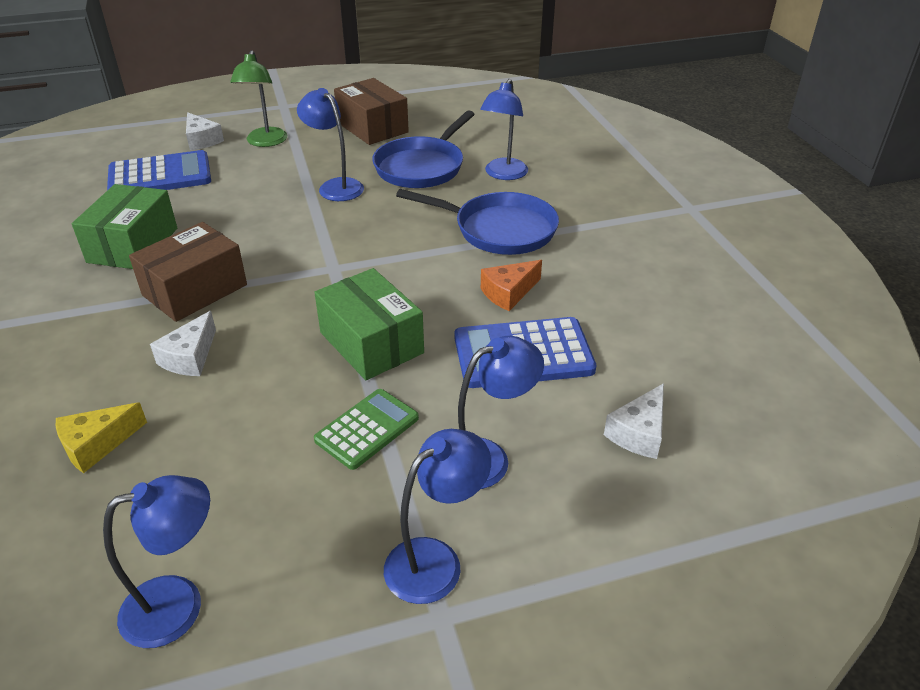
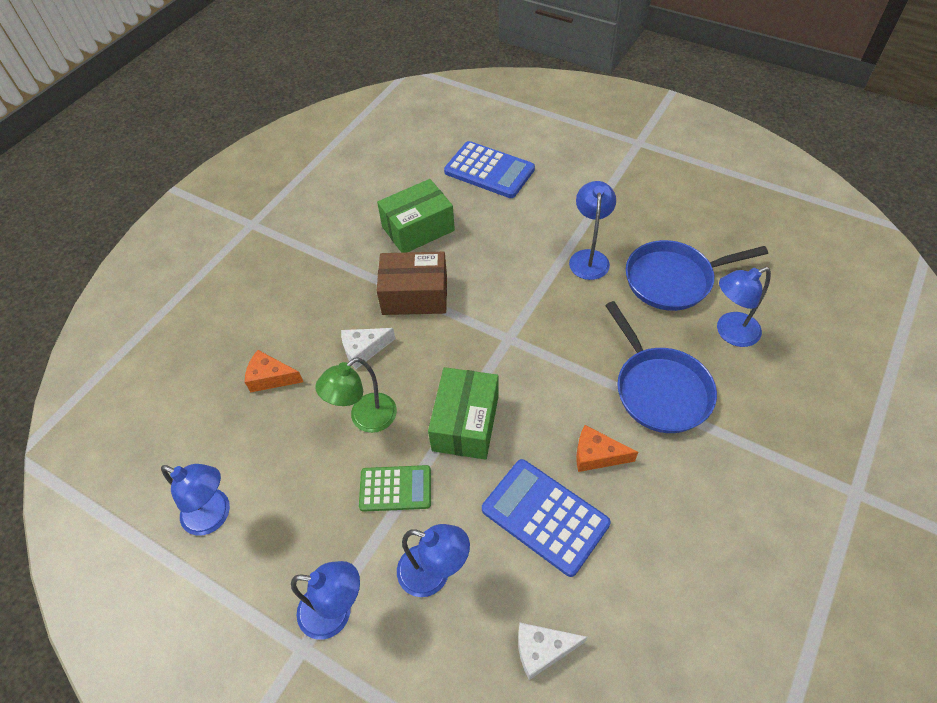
camera: 50 degrees right, 15 degrees up
yellow cheese [56,402,147,473] -> orange cheese [245,350,303,392]
white cheese [186,112,224,150] -> none
green lamp [230,50,287,147] -> green lamp moved to [315,357,397,433]
brown box [334,78,409,145] -> none

